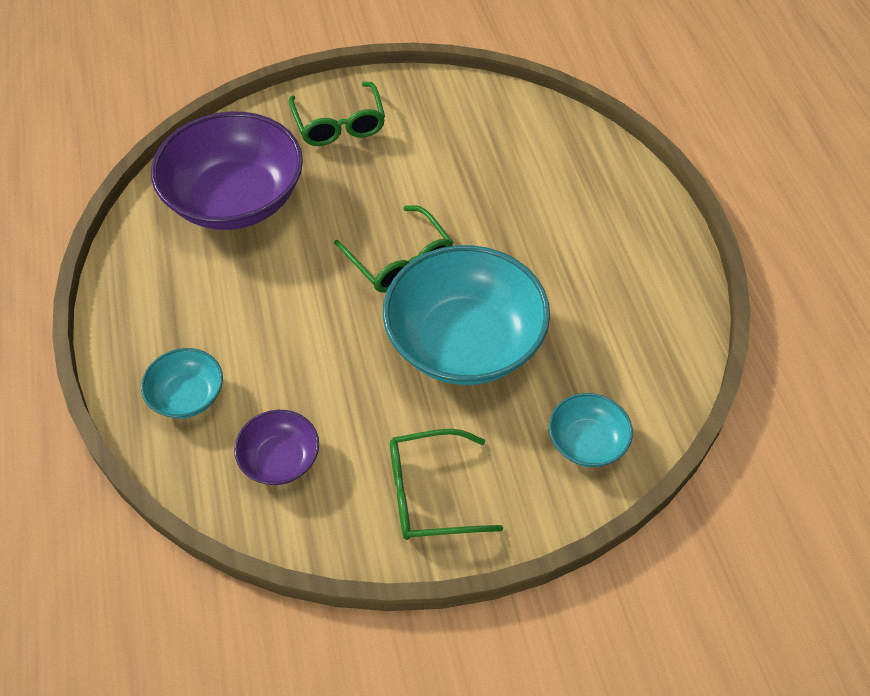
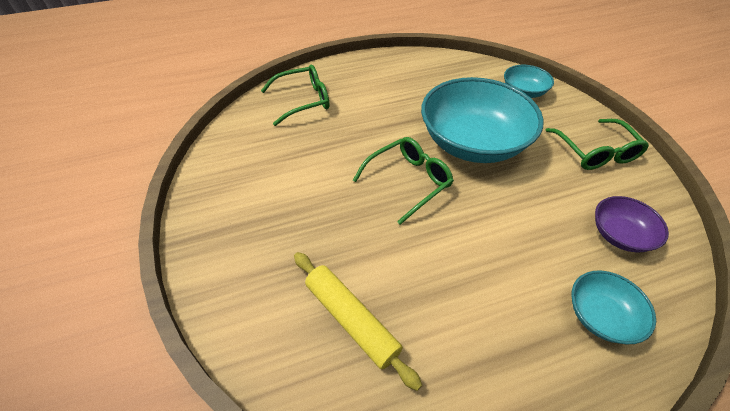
camera: 95 degrees left, 5 degrees down
purple bowl [151,111,303,230] -> yellow rolling pin [294,252,422,391]
green glasses [289,82,385,146] -> green glasses moved to [261,65,330,126]

